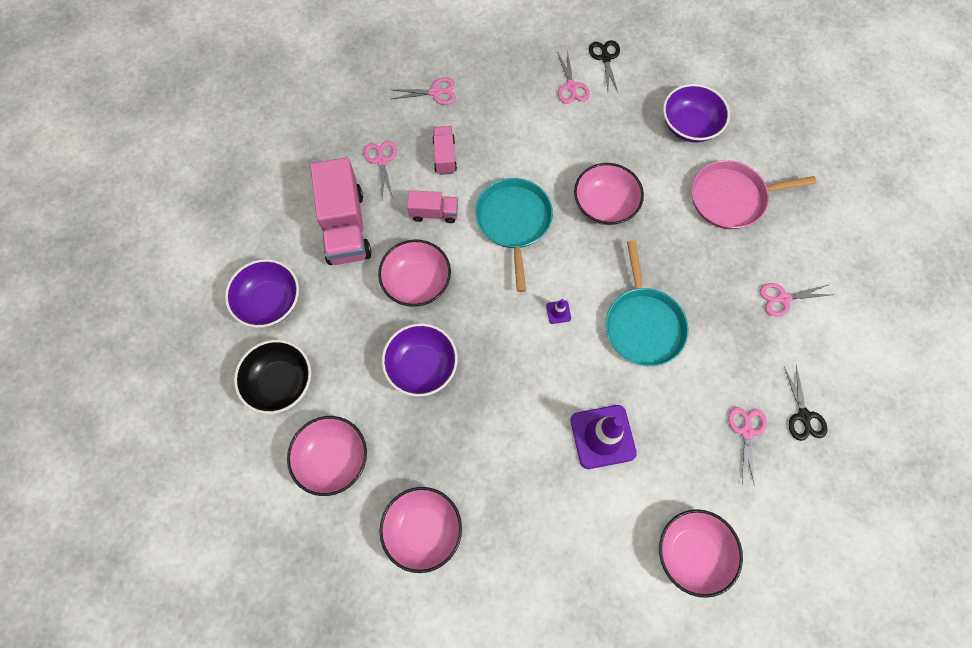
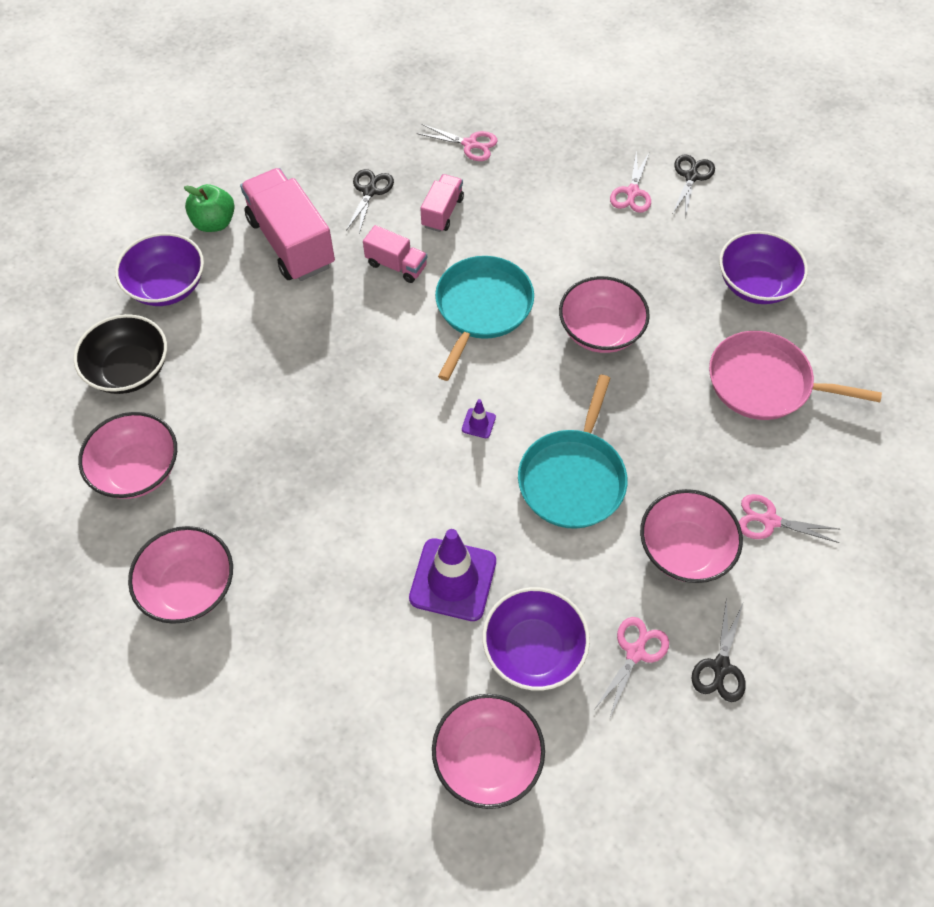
camera: 25 degrees right, 10 degrees down
pink truck [310,157,371,265] -> pink truck turned 135 degrees clockwise [240,168,335,281]
pink scissors [364,141,397,198] -> black scissors [346,169,394,233]
pink bowl [378,239,451,307] -> pink bowl moved to [640,489,743,583]
purple bowl [382,323,458,397] -> purple bowl moved to [482,587,590,691]
none -> green apple [184,184,235,232]

